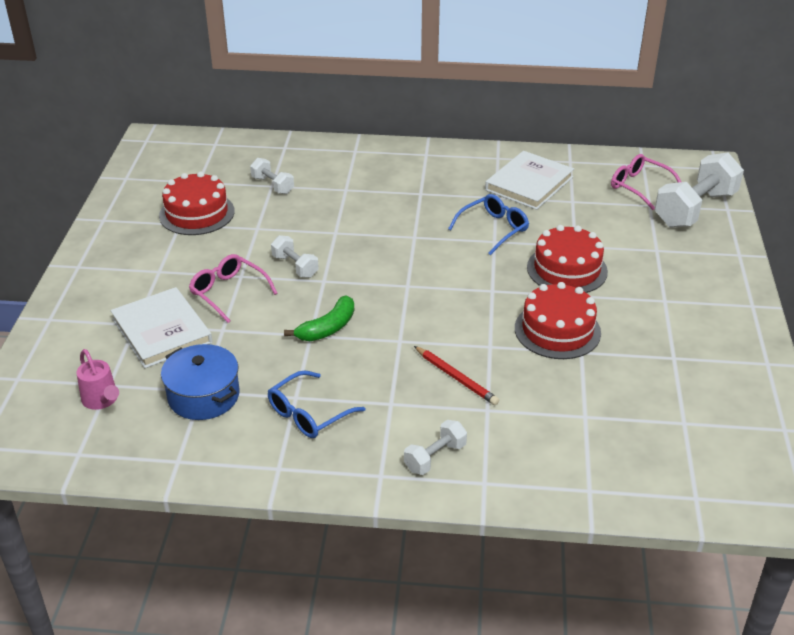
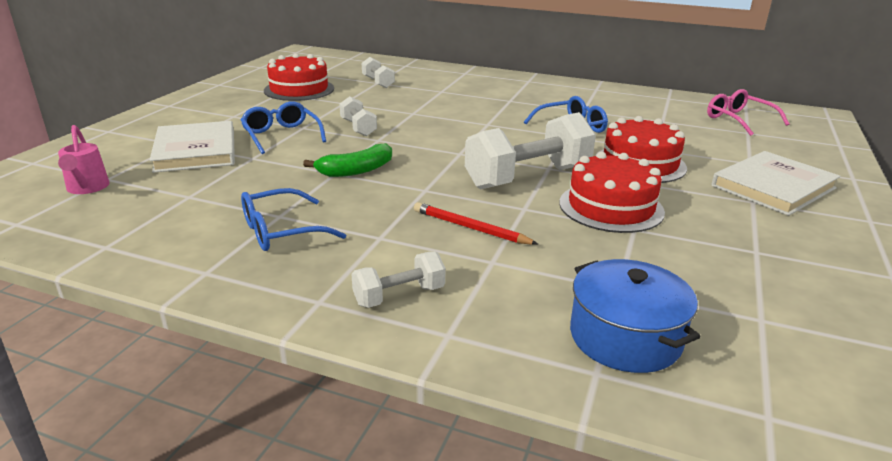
camera: 15 degrees right, 10 degrees down
blue pot [161,344,239,420] -> blue pot moved to [570,259,700,373]
pink glasses [189,254,278,323] -> blue glasses [241,101,326,154]
red pencil [414,346,499,405] -> red pencil turned 150 degrees clockwise [414,202,538,245]
white book [485,151,574,210] -> white book moved to [712,151,841,216]
white dumbbell [655,153,744,228] -> white dumbbell moved to [465,112,596,190]

